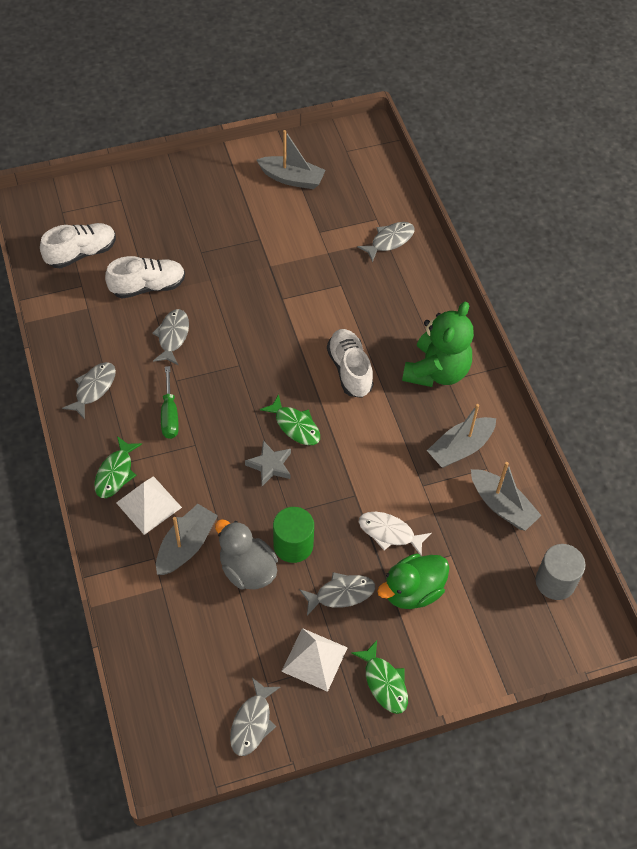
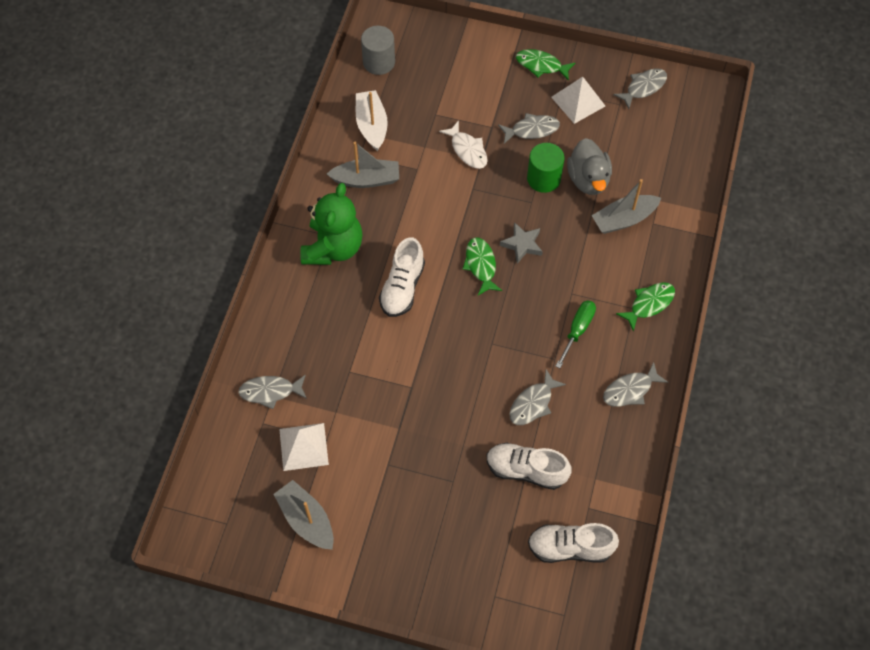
camera: 145 degrees left, 5 degrees up
white pyramid [116,476,182,535] -> white pyramid moved to [279,423,329,471]
grey fish [299,572,375,616] -> grey fish turned 150 degrees clockwise [498,113,560,144]
green fish [351,640,408,714] -> green fish turned 75 degrees counterclockwise [516,49,575,81]
green duck [377,553,449,609] -> none
green teddy bear [402,301,474,387] -> green teddy bear turned 135 degrees clockwise [300,183,363,265]
grey boat [471,462,542,531] -> white boat [356,90,388,151]

